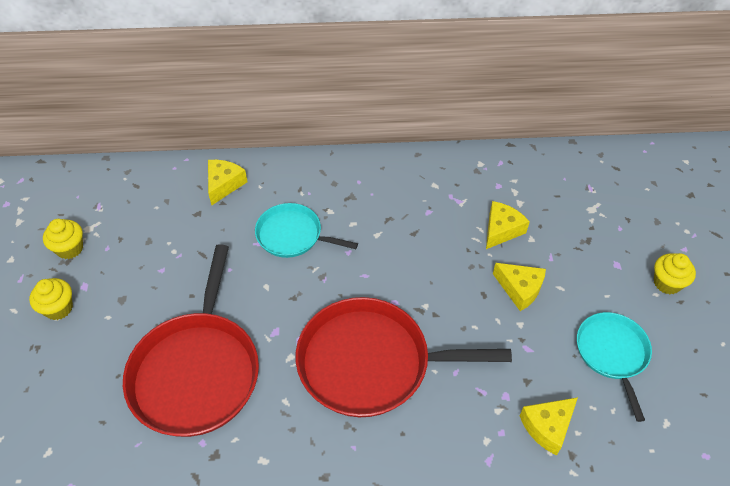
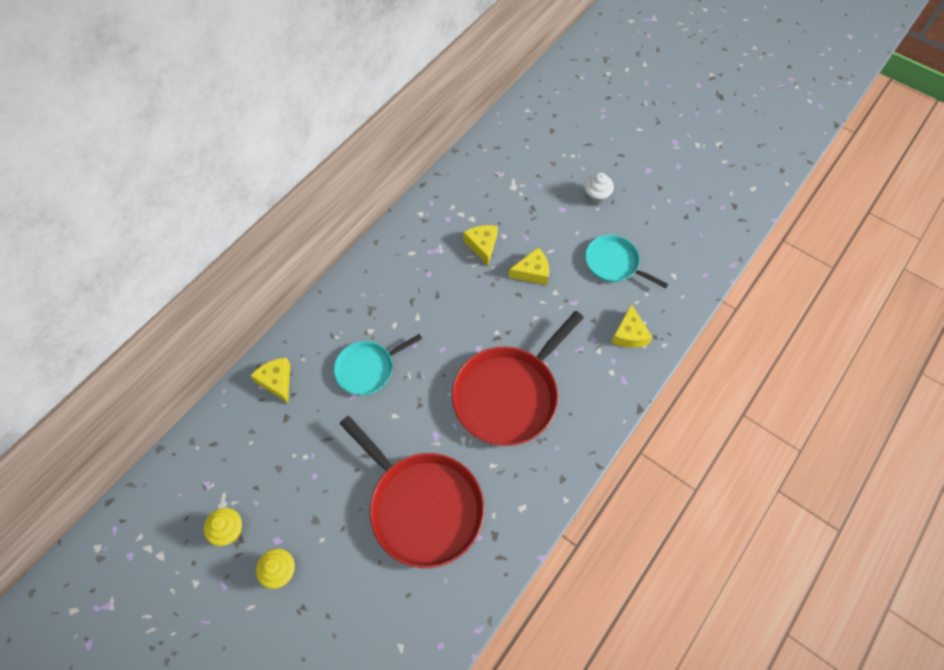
camera: 50 degrees left, 10 degrees up
yellow cupcake [654,253,696,294] -> white cupcake [584,173,614,205]

